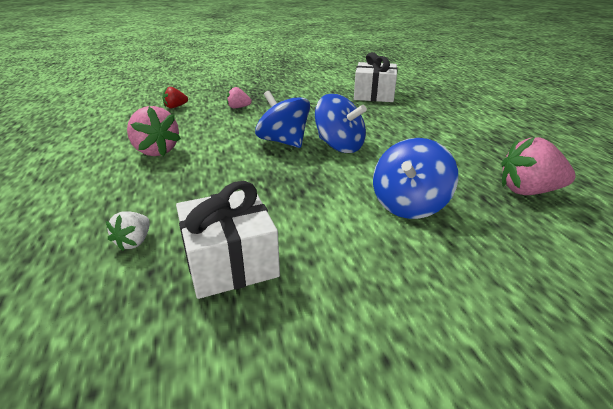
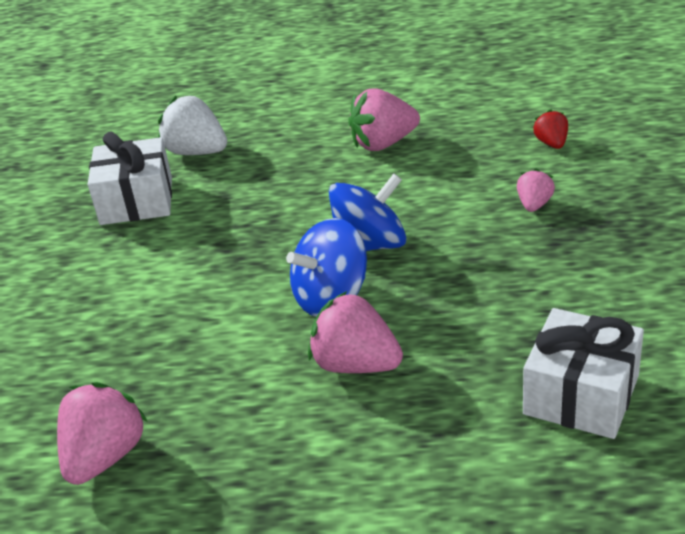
camera: 110 degrees right, 5 degrees up
white strawberry [106,211,150,251] -> white strawberry [158,96,227,155], size x1.81
blue spinning top [373,138,458,219] -> none
none -> pink strawberry [308,291,403,373]

